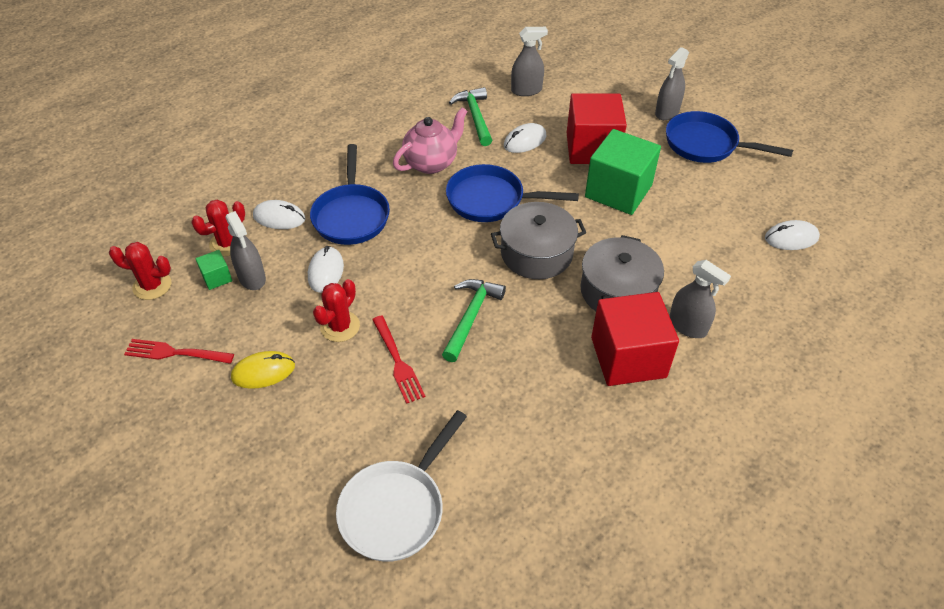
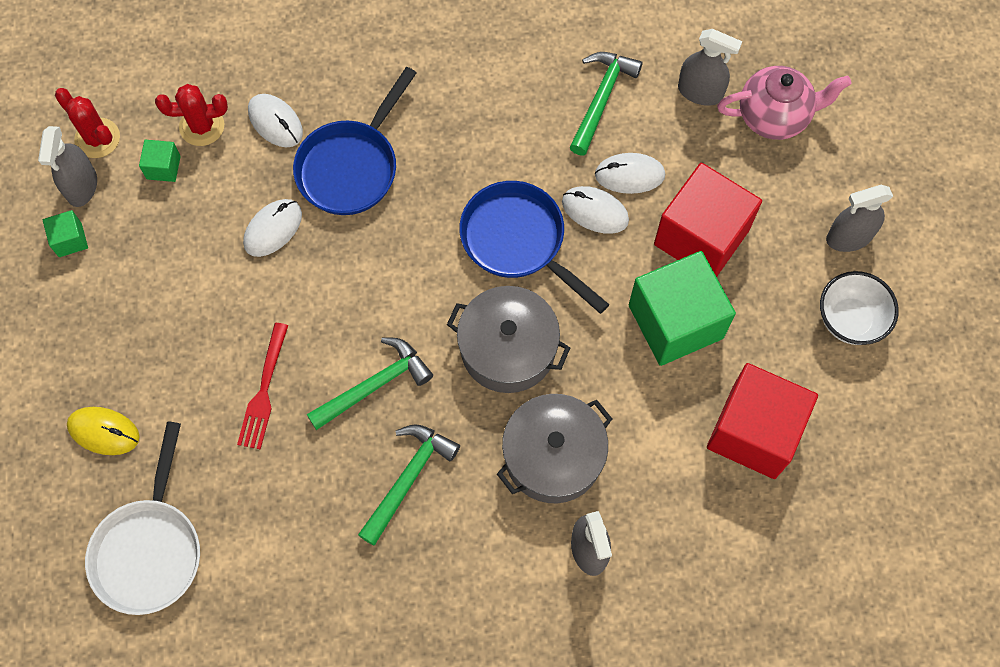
camera: 35 degrees right, 20 degrees up
red fork [124,339,234,364] -> green cube [43,210,88,257]
grey spray bottle [226,211,266,290] -> grey spray bottle moved to [38,126,97,207]
yellow mouse [231,351,295,389] -> yellow mouse moved to [67,407,140,455]
red cactus [313,279,360,342] -> none
white pan [336,410,467,562] -> white pan turned 60 degrees counterclockwise [85,421,200,615]
pink teapot [393,107,468,174] -> pink teapot moved to [717,66,852,140]
red cube [591,292,679,386] -> red cube moved to [707,363,818,479]
blue pan [666,111,793,163] -> white bowl [820,271,899,345]
white mouse [765,220,820,250] -> white mouse moved to [562,186,629,234]
none -> green hammer [358,424,460,546]

